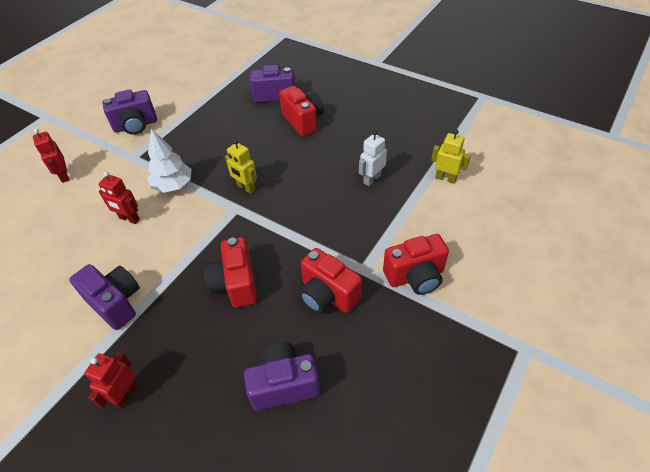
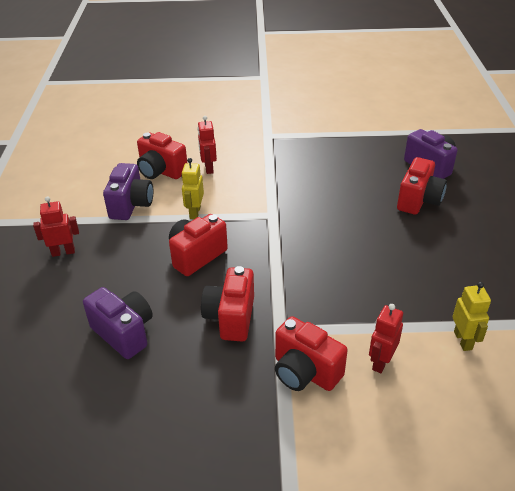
camera: 55 degrees right, 10 degrees down
red robot [33,129,69,183] -> red robot moved to [369,304,403,373]
purple camera [102,90,157,135] -> none
white tree [148,129,191,193] -> none
yellow robot [225,139,257,194] -> yellow robot moved to [181,158,204,219]
white robot [359,131,387,186] -> none
none -> red camera [137,132,187,179]

